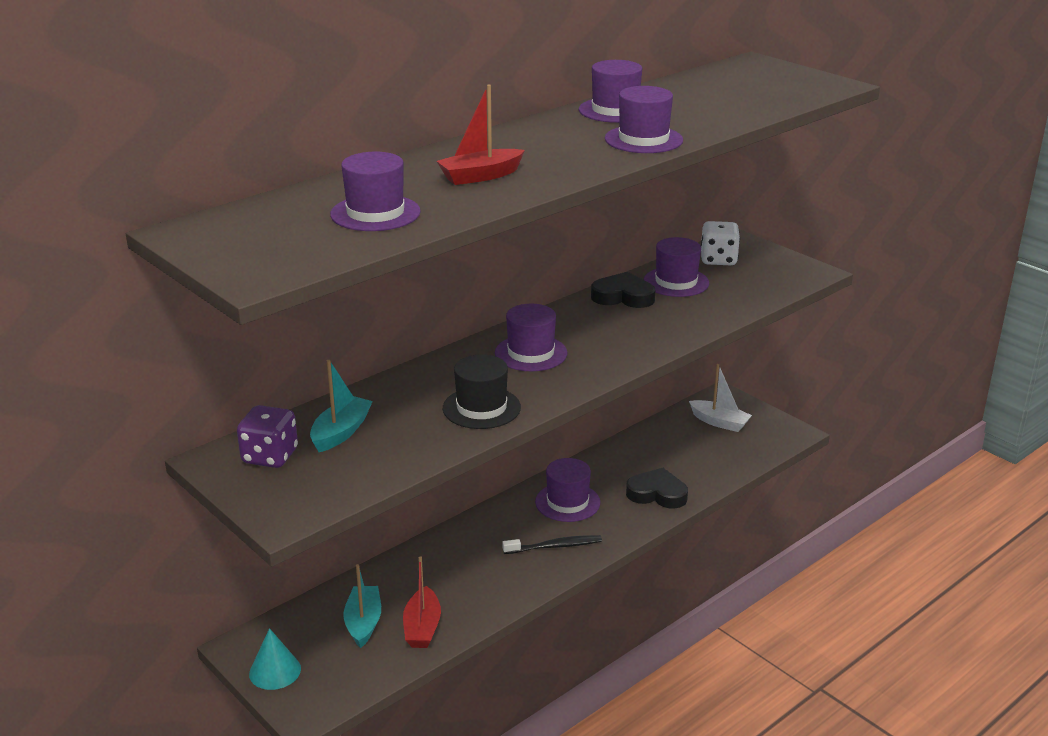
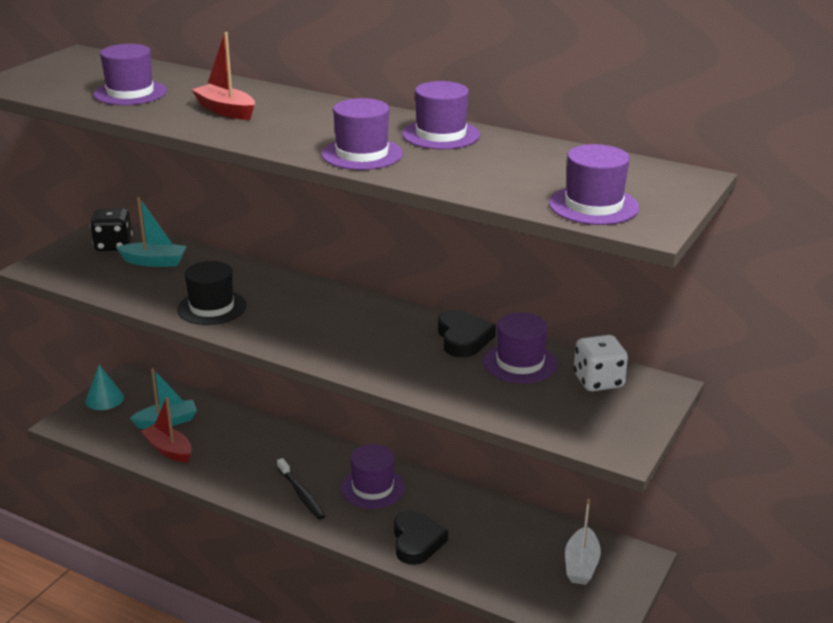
camera: 70 degrees right, 0 degrees up
purple dice [237,405,298,468] -> black dice [90,208,133,251]
red boat [403,556,441,648] -> red boat turned 60 degrees clockwise [141,397,192,463]
purple hat [495,304,567,371] -> purple hat moved to [549,144,639,225]

